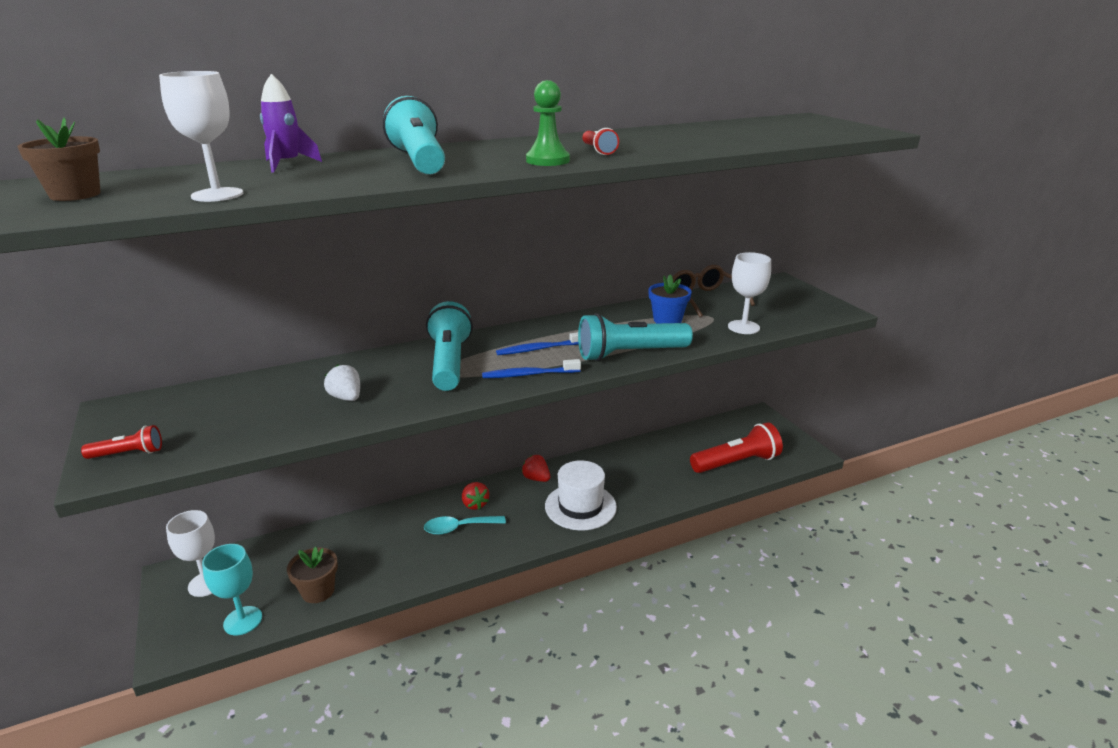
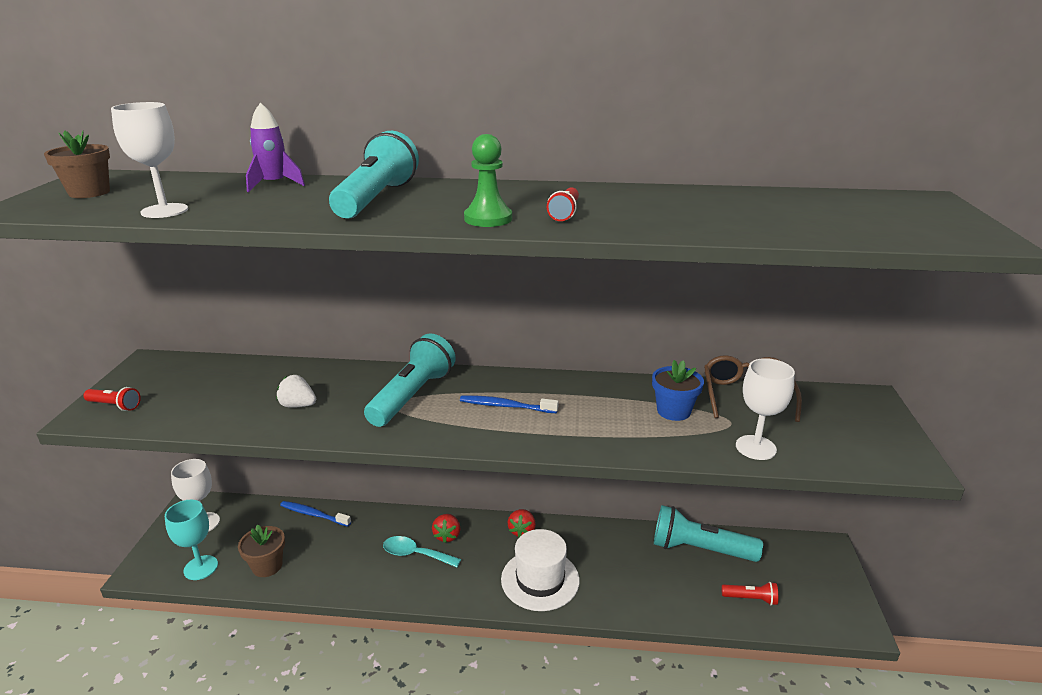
camera: 30 degrees right, 0 degrees up
white strawberry [324,365,360,401] -> white strawberry turned 60 degrees counterclockwise [276,375,316,408]
blue toothbrush [482,359,581,378] -> blue toothbrush moved to [280,501,351,527]
red strawberry [522,455,551,482] -> red strawberry turned 150 degrees counterclockwise [507,509,536,537]
turquoise flashlight [578,313,693,361] -> turquoise flashlight moved to [654,505,763,562]
red flashlight [690,422,783,473] -> red flashlight [722,582,778,605], size x0.48

